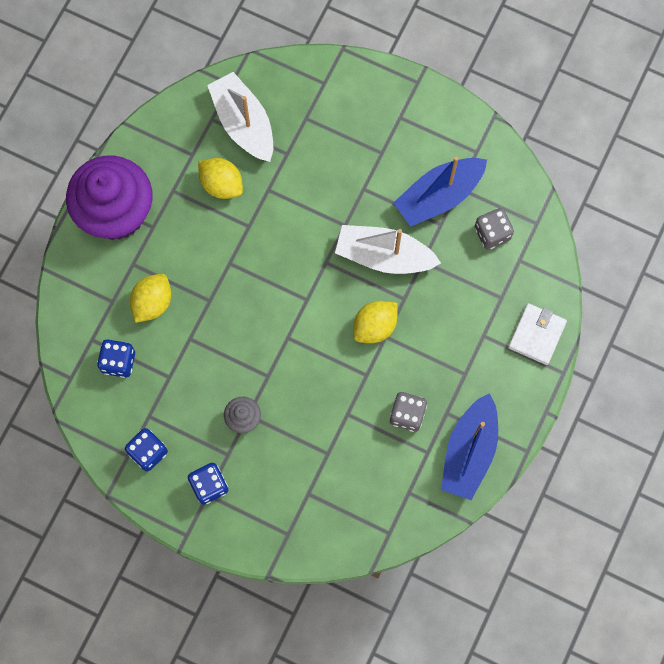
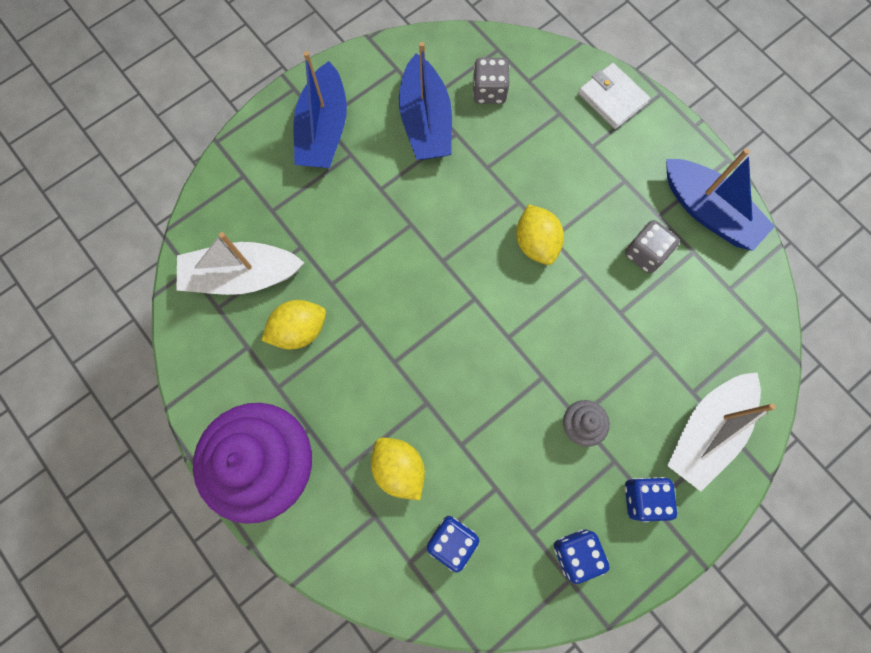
camera: 65 degrees left, 0 degrees up
white boat [335,225,441,274] -> white boat moved to [667,372,776,491]
none -> blue boat [294,51,347,168]

